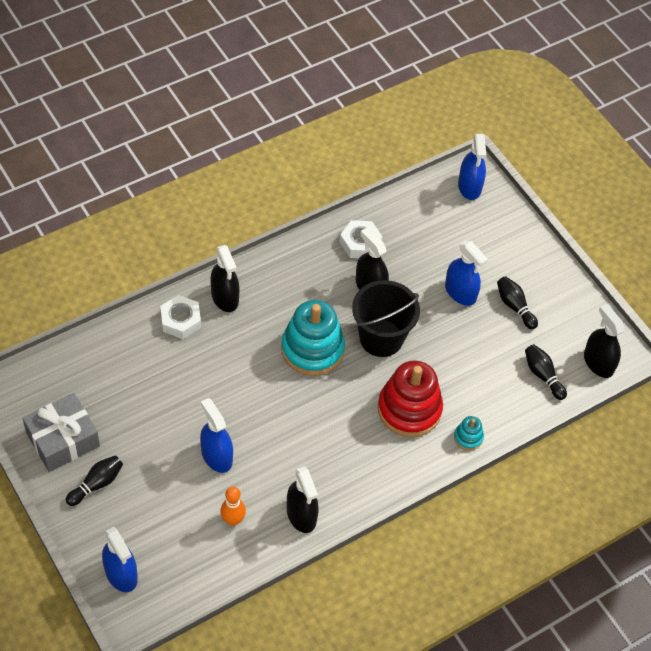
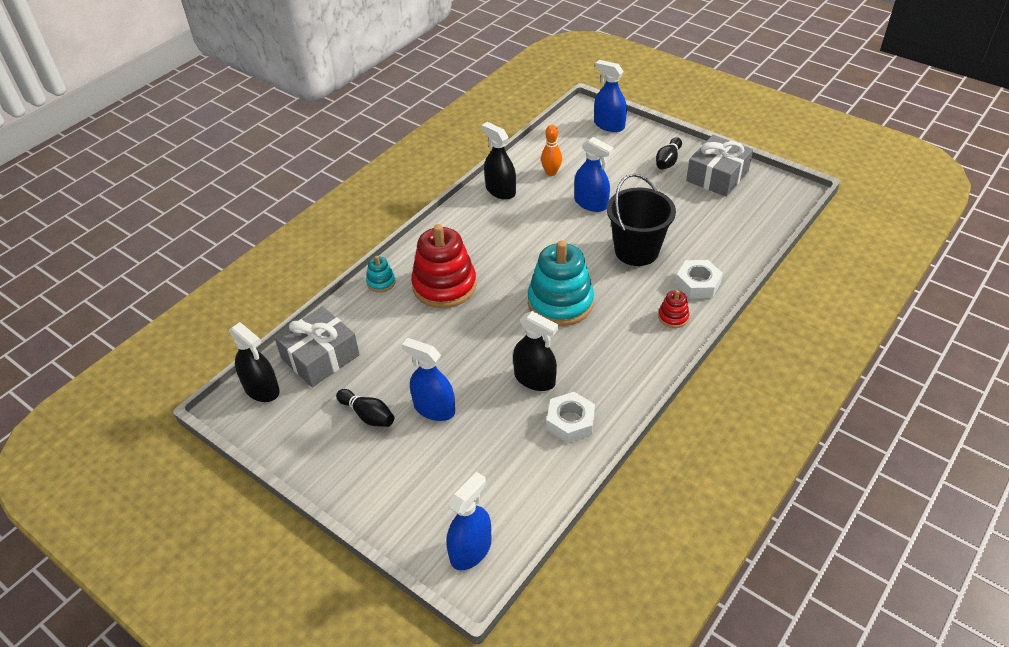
camera: 165 degrees right, 10 degrees down
black spray bottle [210,245,239,312] -> red stacking toy [658,290,689,328]
black bucket [352,280,420,357] -> black bucket moved to [607,174,676,266]
blue spray bottle [458,134,486,200] -> blue spray bottle turned 60 degrees clockwise [446,472,491,570]
black bowling pin [525,344,567,400] -> grey gift [274,306,360,387]

